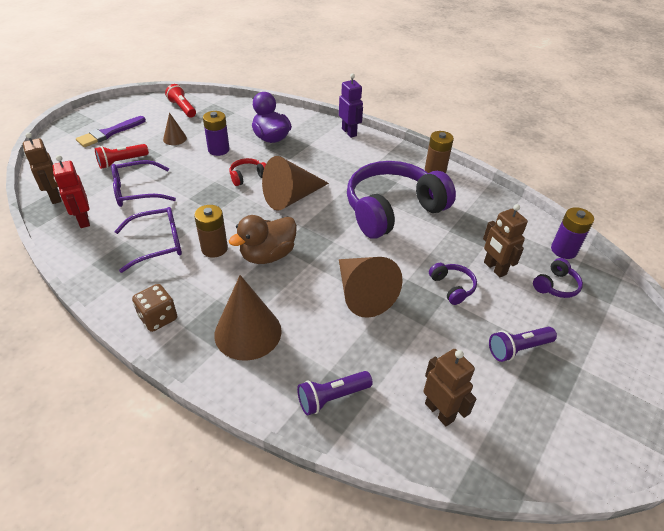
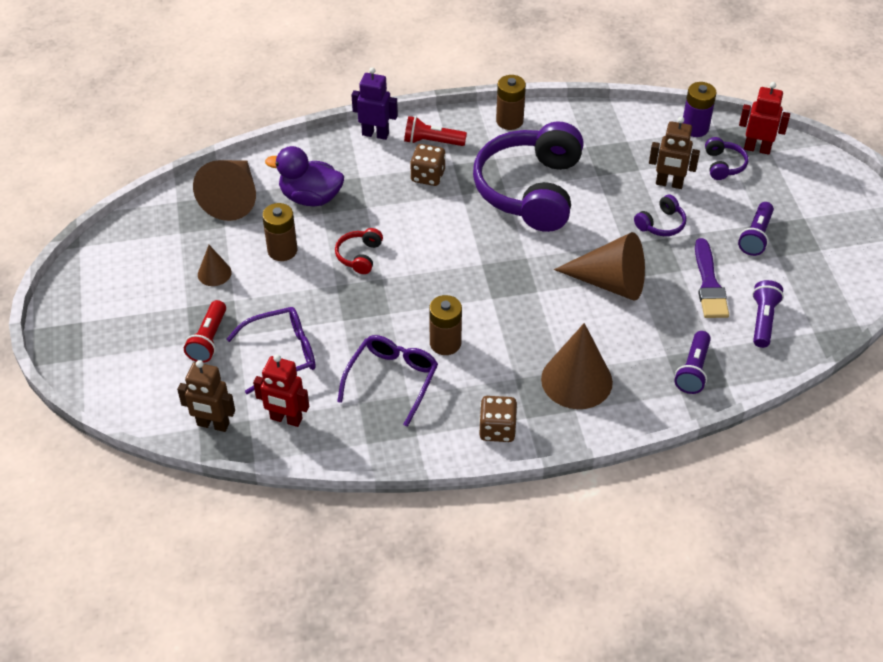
camera: 45 degrees left, 5 degrees up
purple brush [76,116,146,147] -> purple brush moved to [695,238,729,318]
purple glasses [111,160,176,207] -> purple glasses turned 135 degrees counterclockwise [226,307,316,394]
red flashlight [165,84,196,118] -> red flashlight moved to [404,116,467,146]
purple battery [203,111,230,156] -> brown battery [262,203,297,261]
brown duck [229,215,297,264] -> none
brown cone [262,156,329,211] -> brown cone moved to [193,160,256,221]
brown robot [423,349,477,427] -> purple flashlight [752,280,784,348]
purple headphones [429,263,477,305] -> purple headphones turned 120 degrees clockwise [634,194,686,236]
none -> brown dice [410,144,446,186]
none -> red robot [739,82,790,155]

